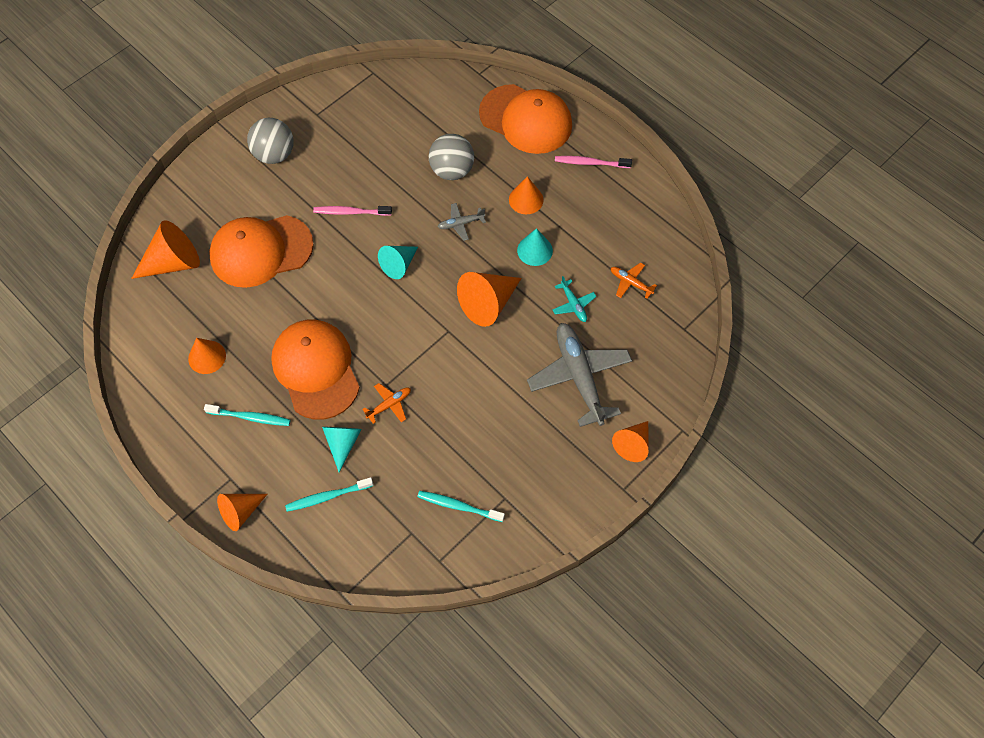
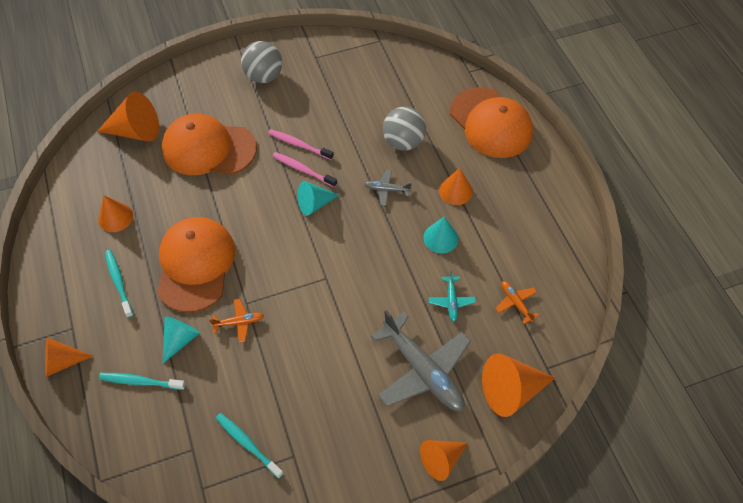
camera: 25 degrees right, 5 degrees down
turquoise toothbrush [204,404,291,426] -> turquoise toothbrush turned 150 degrees counterclockwise [105,250,134,318]
orange cone [457,272,522,327] -> orange cone moved to [482,353,555,417]
grey plane [527,323,632,427] -> grey plane turned 135 degrees clockwise [371,310,471,411]
pink toothbrush [555,156,632,168] -> pink toothbrush moved to [272,152,337,187]

